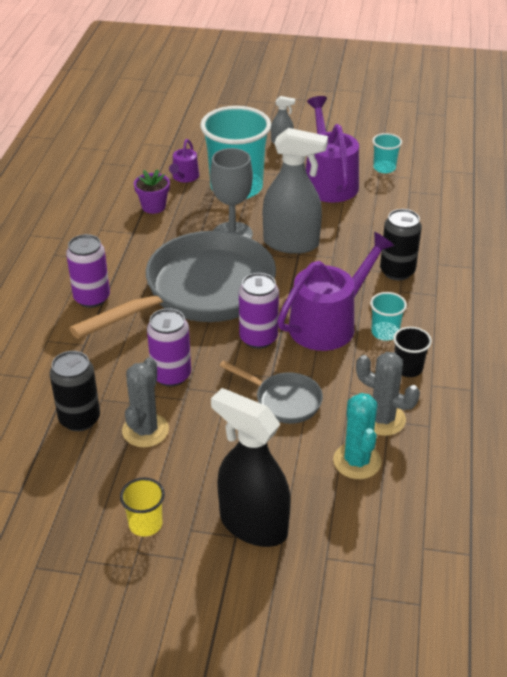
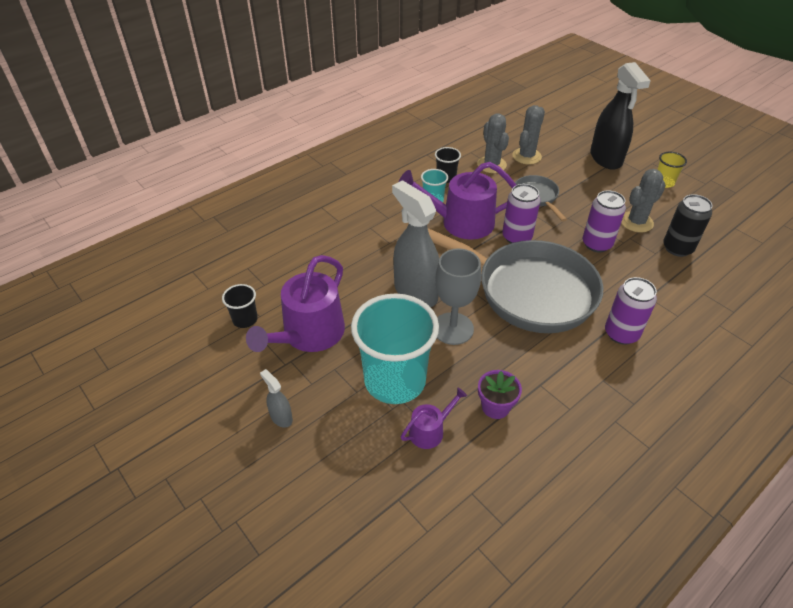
camera: 140 degrees left, 5 degrees up
grey pan [69,231,276,339] -> grey pan turned 150 degrees counterclockwise [428,228,604,333]
turquoise cactus [333,393,382,479] -> grey cactus [513,105,545,165]
turquoise cup [372,133,402,173] -> black cup [222,284,258,328]
black can [380,209,422,280] -> none

